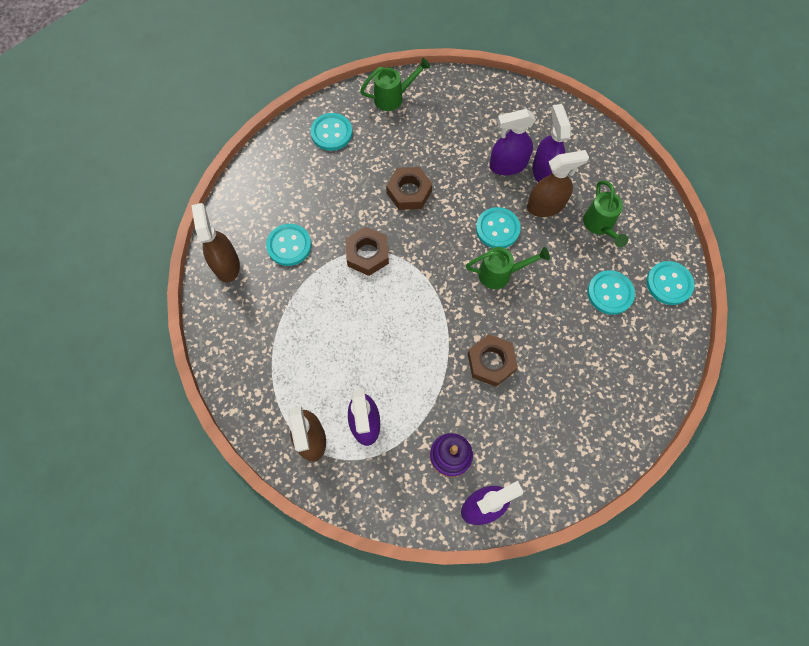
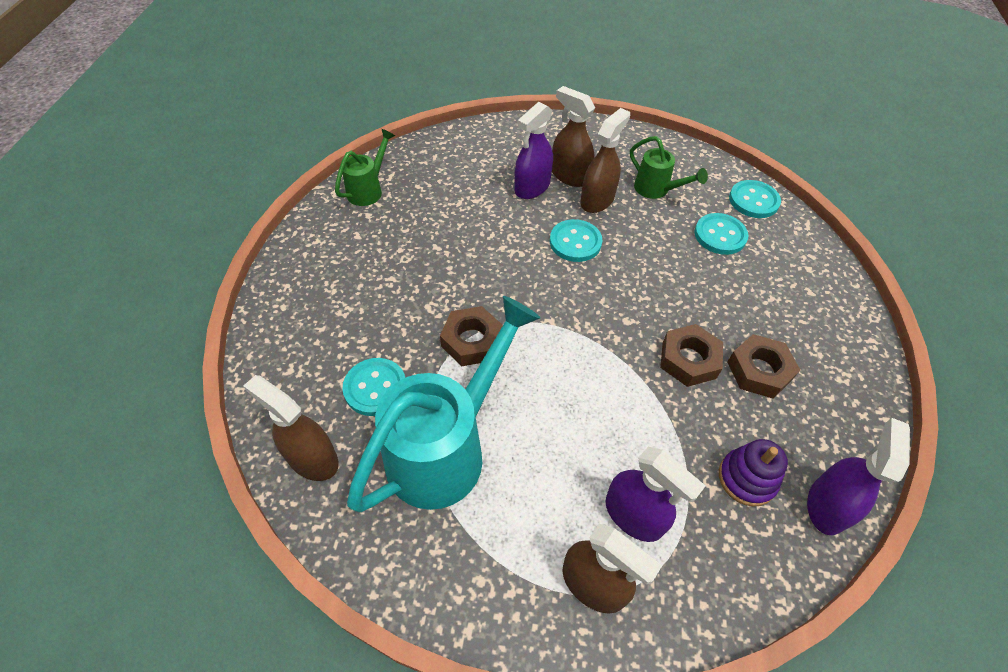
camera: 40 degrees left, 15 degrees down
turquoise button [310,113,352,151] -> none
brown nut [386,167,433,210] -> brown nut moved to [727,334,800,399]
green watering can [466,247,550,289] -> none
purple spray bottle [532,104,571,182] -> brown spray bottle [552,86,595,187]
none -> turquoise watering can [347,296,541,512]

